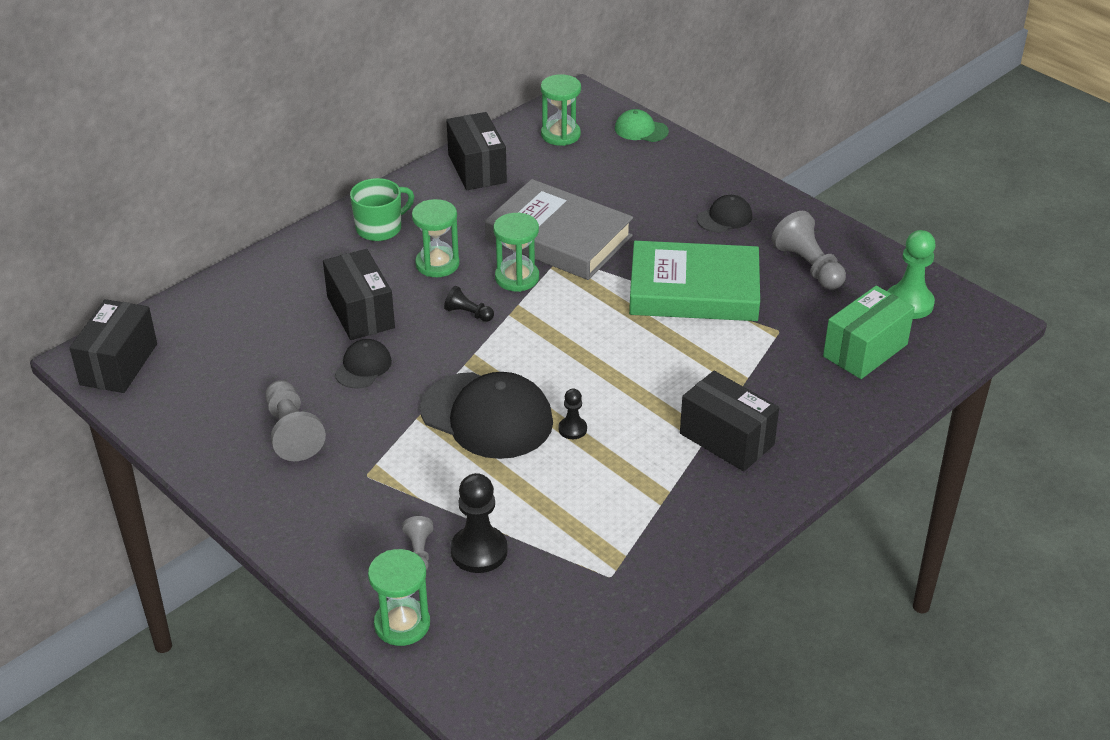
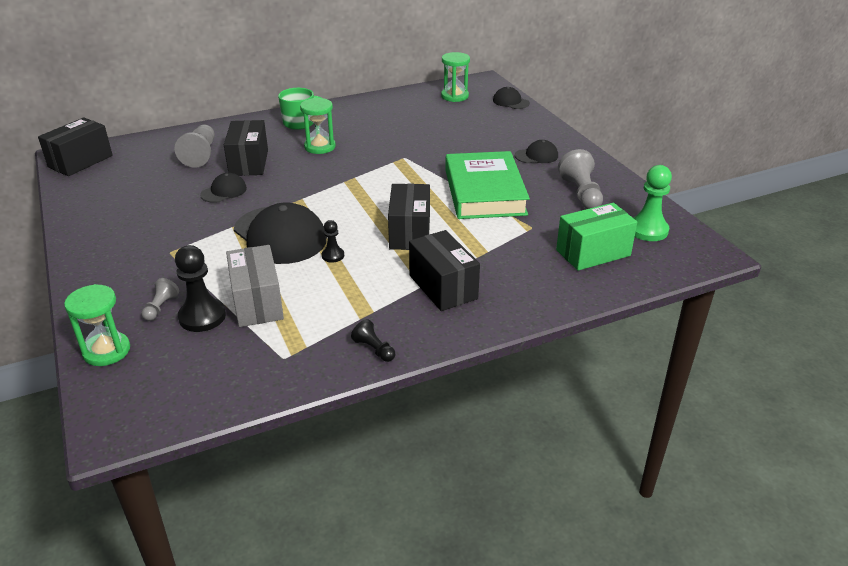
camera: 20 degrees right, 5 degrees down
grey pawn [265,380,326,461] -> grey pawn moved to [175,125,215,168]
black pawn [444,286,494,322] -> black pawn moved to [351,319,395,362]
black box [446,112,507,190] -> black box moved to [388,184,430,250]
grey book [485,179,633,280] -> none
green hourglass [493,213,539,292] -> none
green cap [615,109,669,142] -> black cap [493,87,530,109]
green book [629,241,760,321] -> green book turned 60 degrees clockwise [445,151,530,219]
none -> grey box [226,245,284,327]

